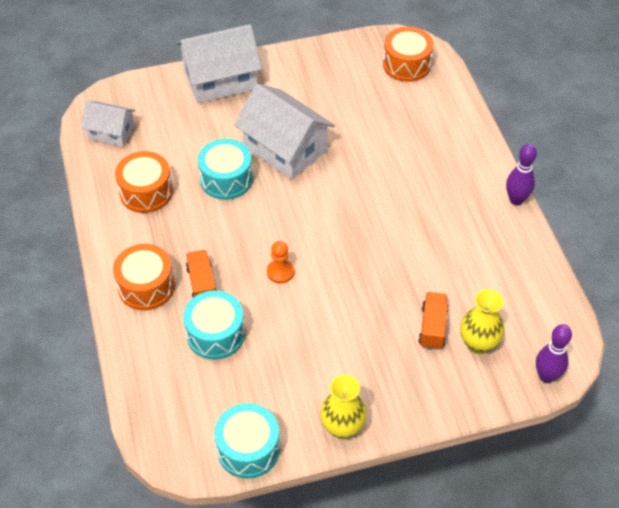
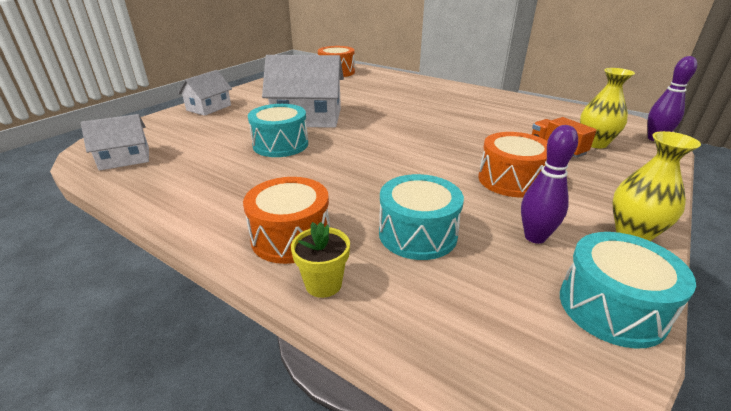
camera: 40 degrees left, 20 degrees down
orange drum [115,151,173,213] -> orange drum moved to [478,132,547,198]
white house [176,24,262,103] -> white house [178,70,232,116], size x0.58
orange truck [186,250,216,298] -> none
orange pawn [267,241,294,284] -> none
purple bowling pin [506,144,537,205] -> purple bowling pin moved to [521,125,578,244]
none -> yellow flower pot [291,222,350,298]

